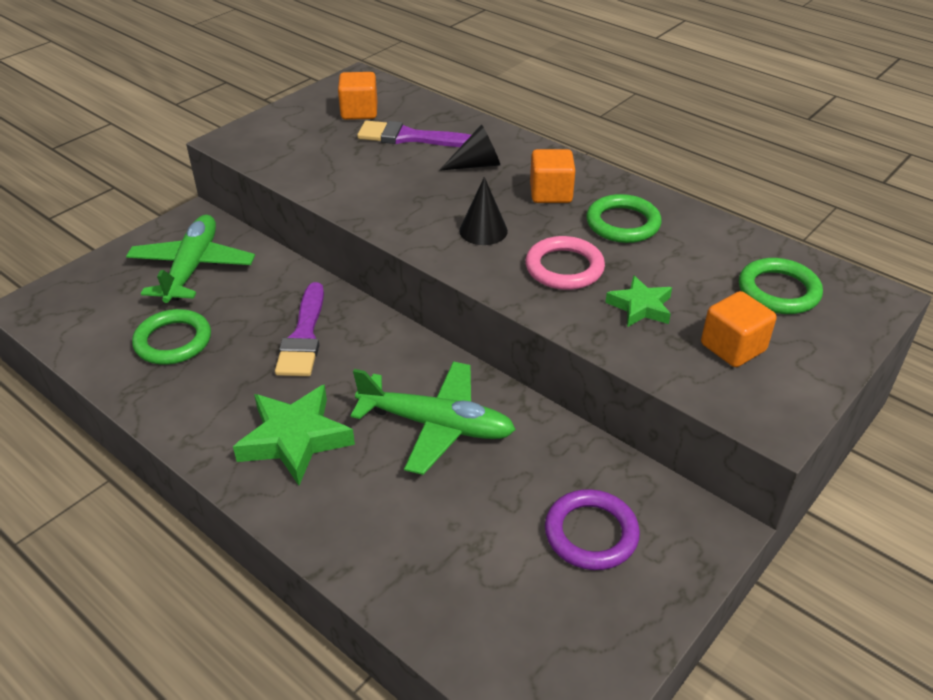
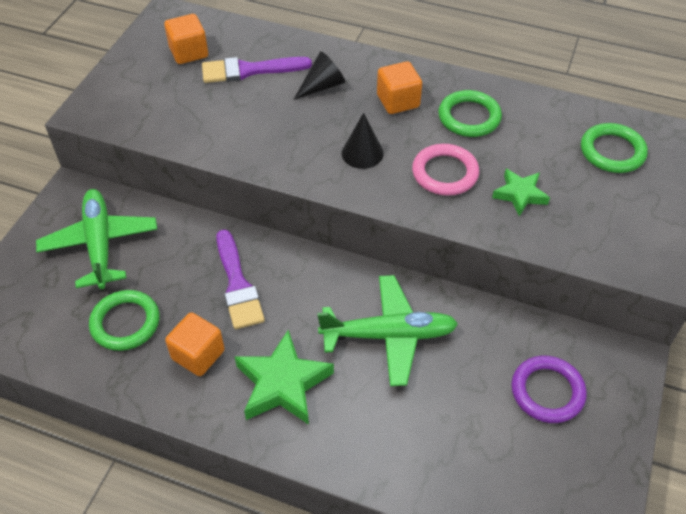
camera: 20 degrees left, 10 degrees up
orange cube [701,291,776,367] -> orange cube moved to [165,312,224,376]

